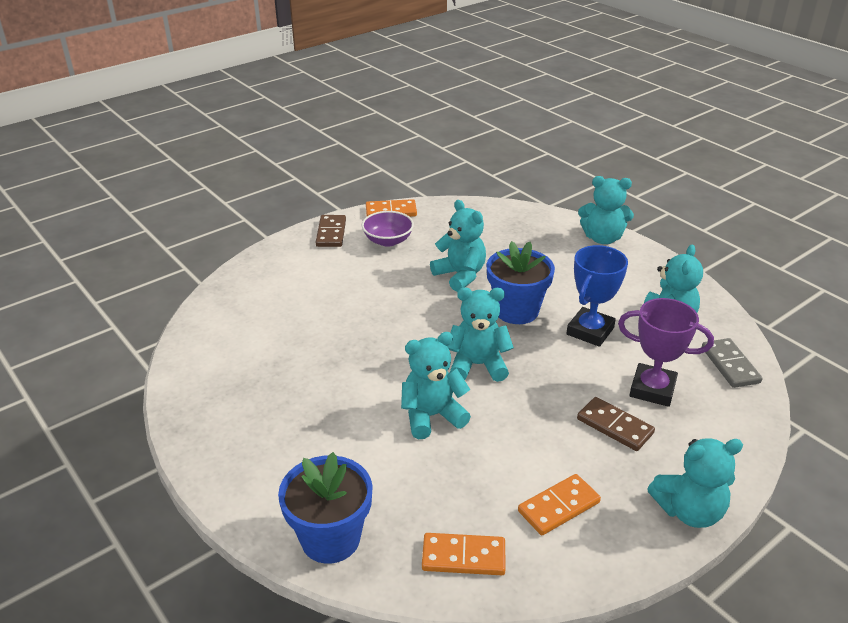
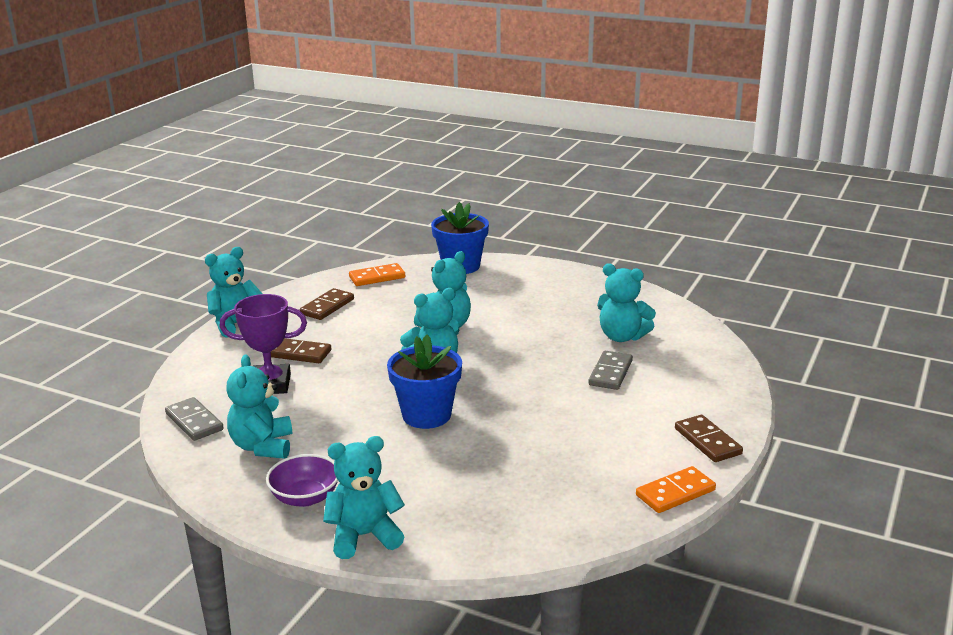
camera: 155 degrees right, 10 degrees down
purple bowl [362,211,414,247] -> purple bowl moved to [266,454,338,507]
turquoise teddy bear [430,200,486,292] -> turquoise teddy bear moved to [597,263,656,342]
orange domino [518,474,601,535] -> brown domino [300,288,354,320]
blue trophy [566,245,628,347] -> none
none -> grey domino [588,351,633,390]

